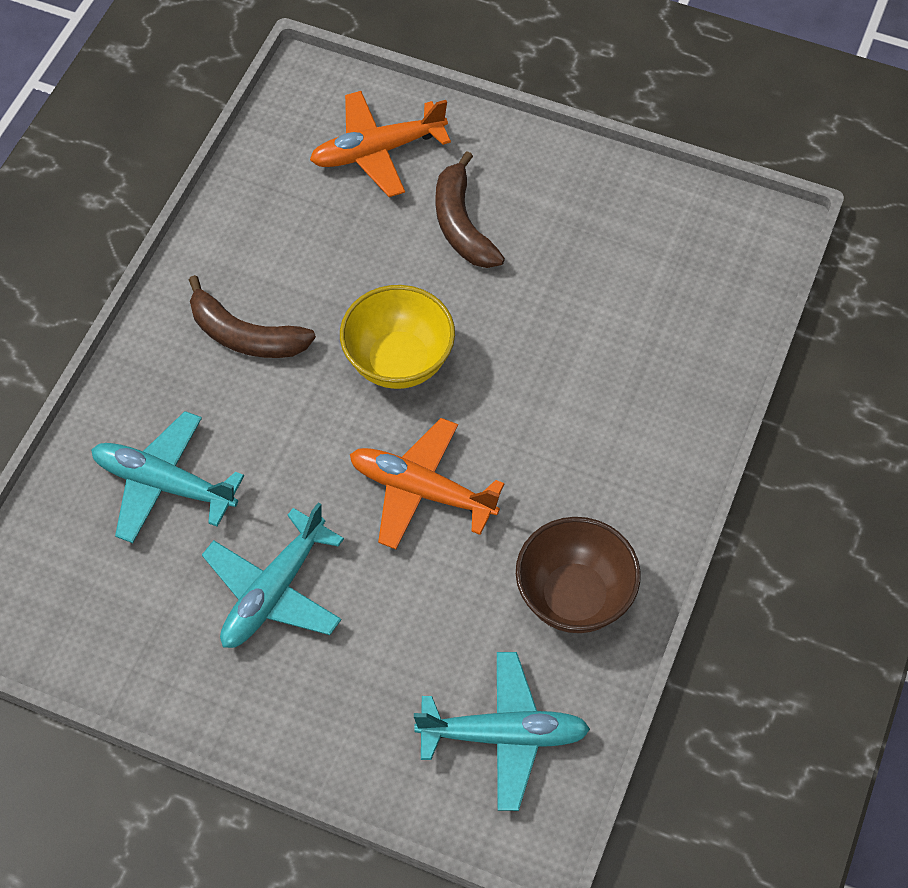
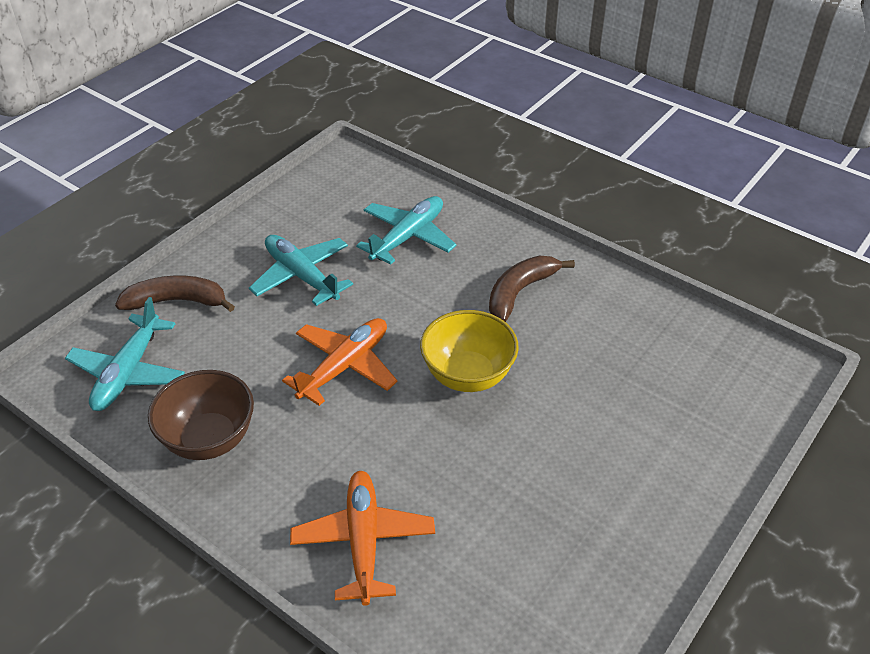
camera: 105 degrees right, 15 degrees down
orange plane [310,91,451,197] -> orange plane moved to [290,471,435,606]
brown banana [435,151,505,268] -> brown banana moved to [115,275,235,312]

